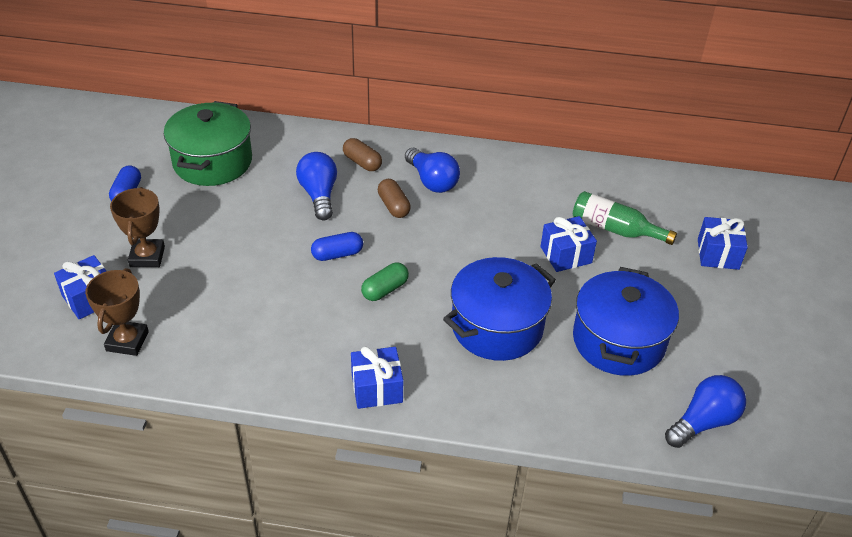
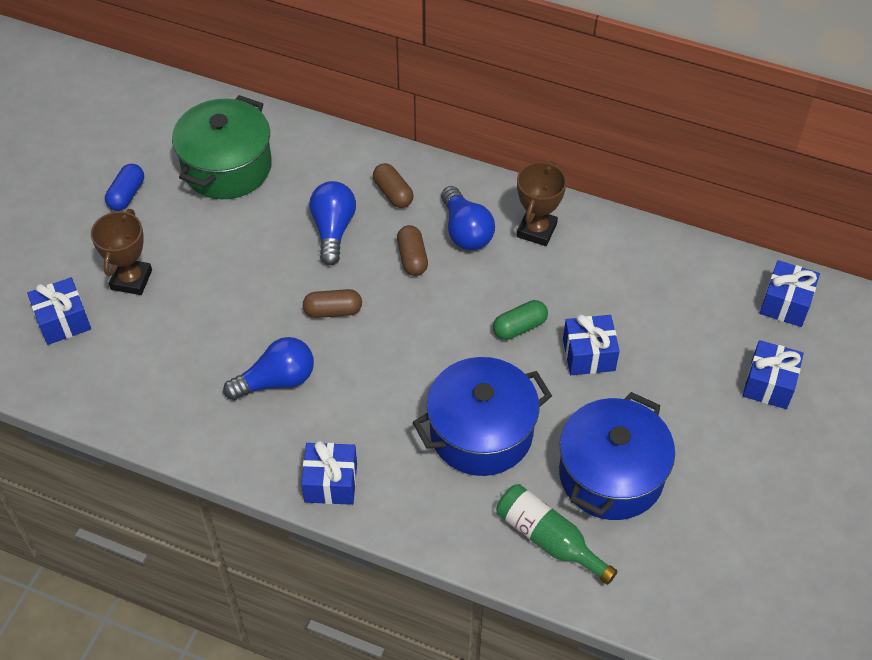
camera: 15 degrees right, 10 degrees up
brown trophy [85,268,149,356] -> brown trophy moved to [517,161,567,246]
blue capsule [311,232,363,261] -> brown capsule [303,289,362,318]
green capsule [361,263,409,301] -> green capsule moved to [493,300,548,340]
green bottle [573,191,677,245] -> green bottle moved to [496,484,618,585]
blue light bulb [665,375,746,448] -> blue light bulb moved to [223,337,314,400]
none -> blue gift [760,260,820,327]

